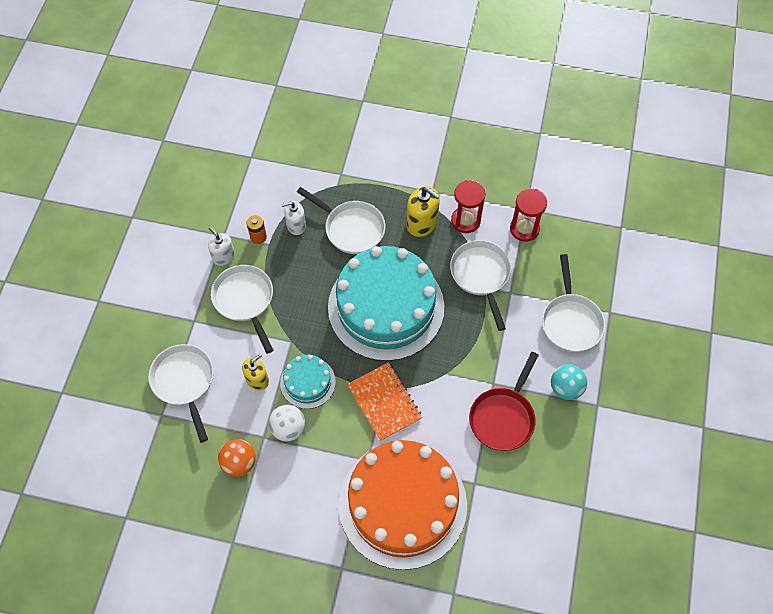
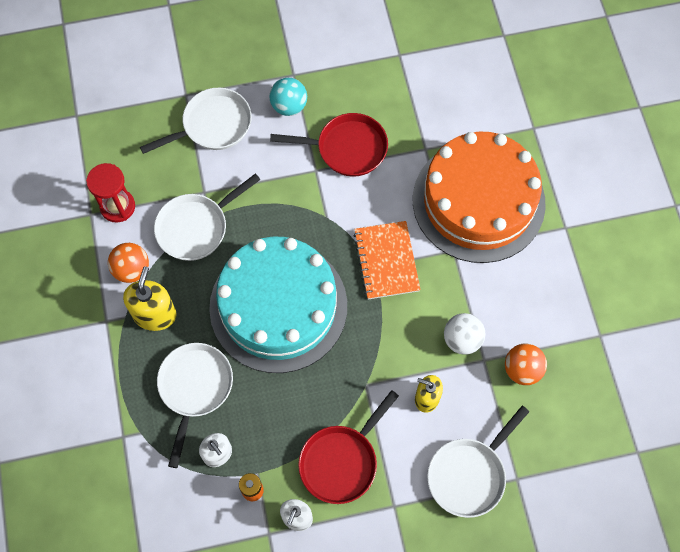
camera: 115 degrees left, 5 degrees up
white pan [211,265,273,354] -> red pan [298,390,399,504]
turquoise cake [280,355,336,409] -> none
orange notebook [347,362,422,441] -> orange notebook turned 45 degrees counterclockwise [353,221,421,299]
red hourglass [451,180,486,233] -> orange ball [108,243,149,283]

